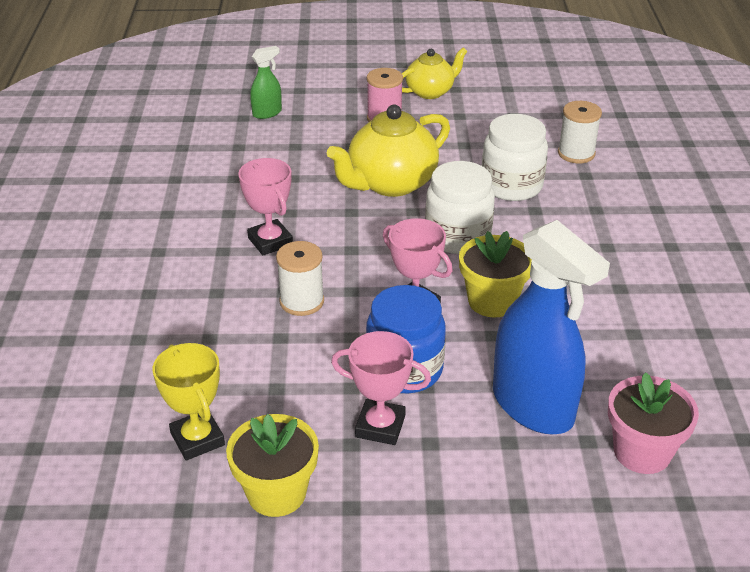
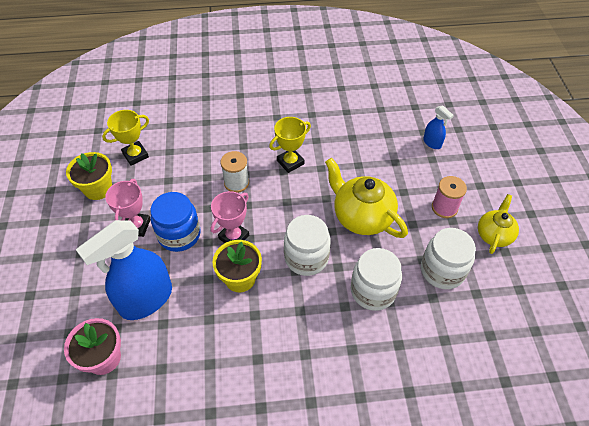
camera: 85 degrees right, 15 degrees up
pink trophy [238,158,293,255] -> yellow trophy [269,117,311,173]
green spray bottle [250,46,282,119] -> blue spray bottle [423,105,454,149]
yellow teapot [402,47,468,99] -> yellow teapot turned 120 degrees counterclockwise [478,194,519,254]
white spool [558,101,602,163] -> none
none -> white jar [421,228,476,289]

